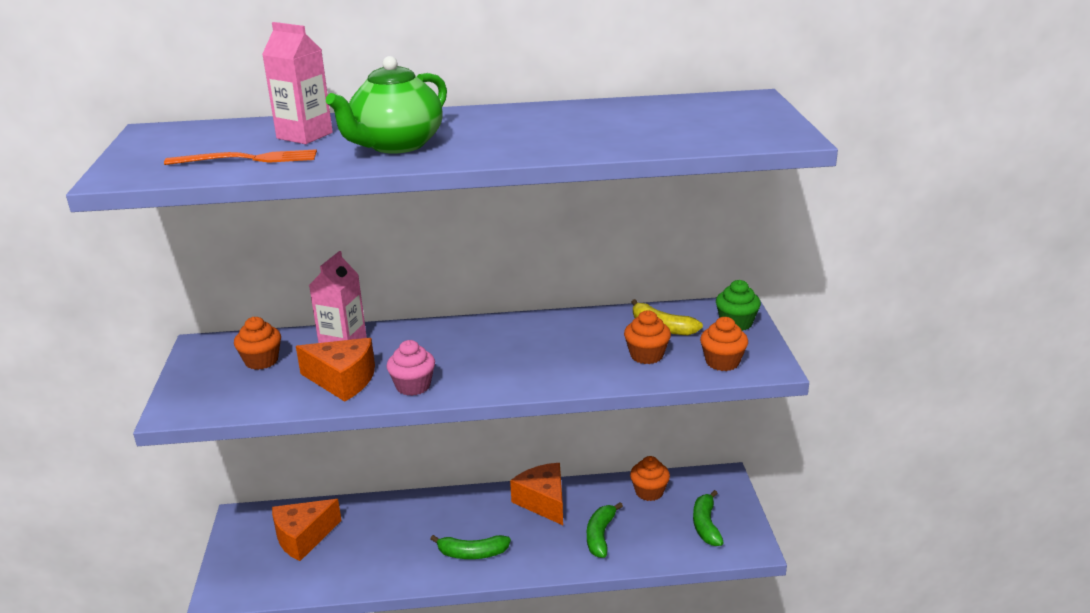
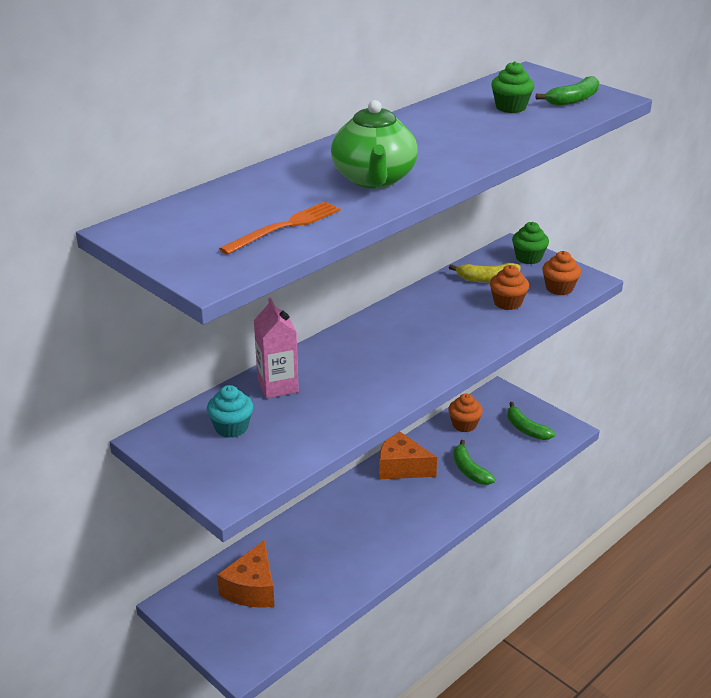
camera: 40 degrees left, 5 degrees up
orange cupcake [234,317,281,370] -> turquoise cupcake [207,385,253,438]
pink carton [262,22,333,144] -> none
orange cheese [296,338,375,402] -> none
pink cupcake [387,340,435,396] -> none
green banana [430,535,511,559] -> green banana moved to [536,76,599,106]
none -> green cupcake [491,61,534,113]

